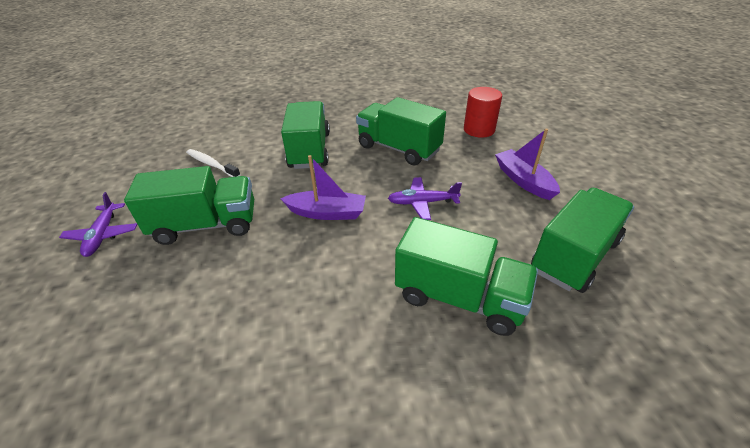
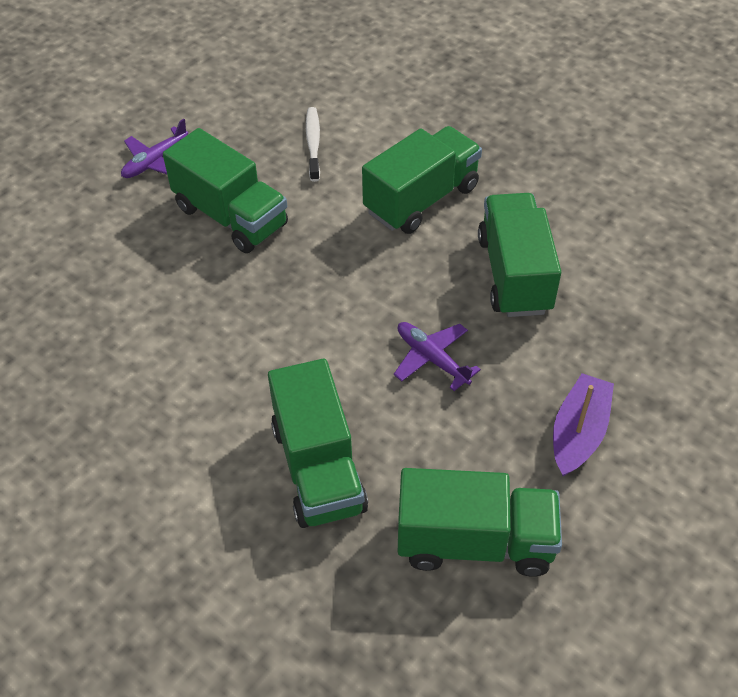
camera: 50 degrees right, 10 degrees up
purple boat [280,155,366,220] -> none
red cylinder [464,87,502,138] -> none

